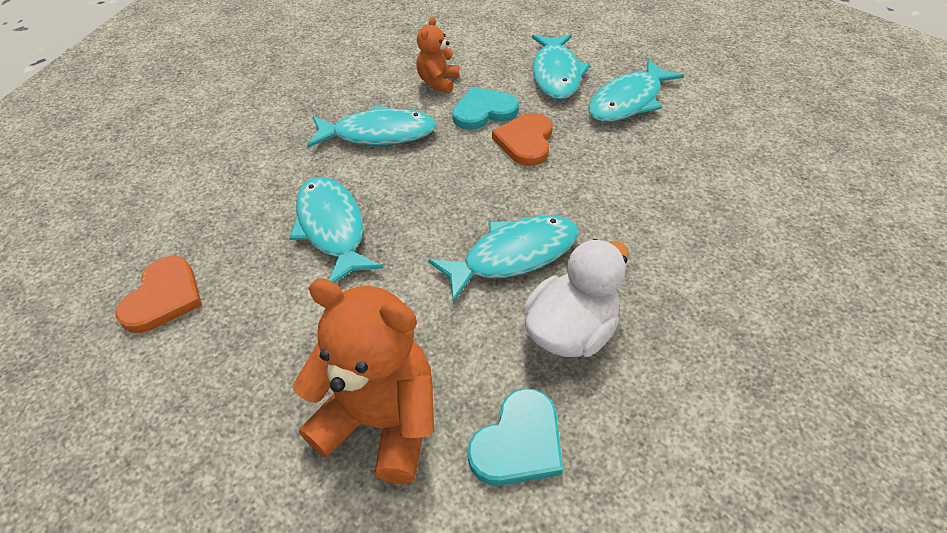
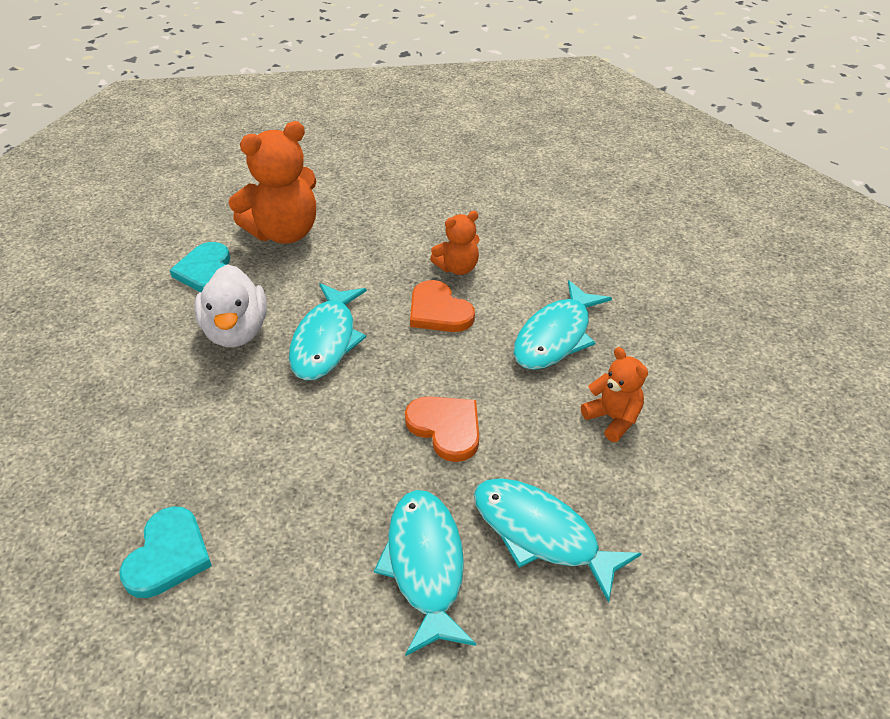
camera: 125 degrees right, 5 degrees down
orange heart [116,256,202,333] -> orange heart moved to [410,280,475,332]
turquoise fish [289,177,383,283] -> orange teddy bear [430,211,480,275]
turquoise heart [452,87,519,130] -> turquoise heart moved to [119,506,212,598]

